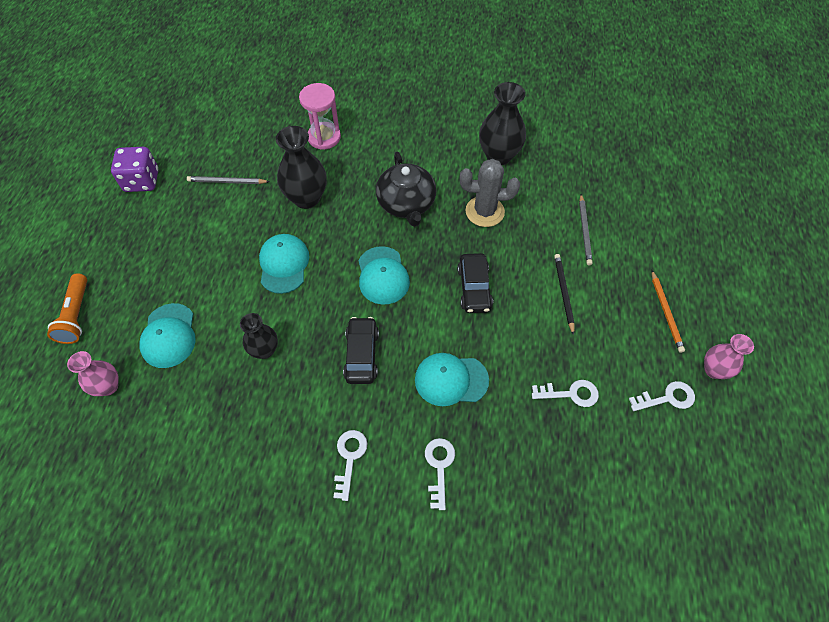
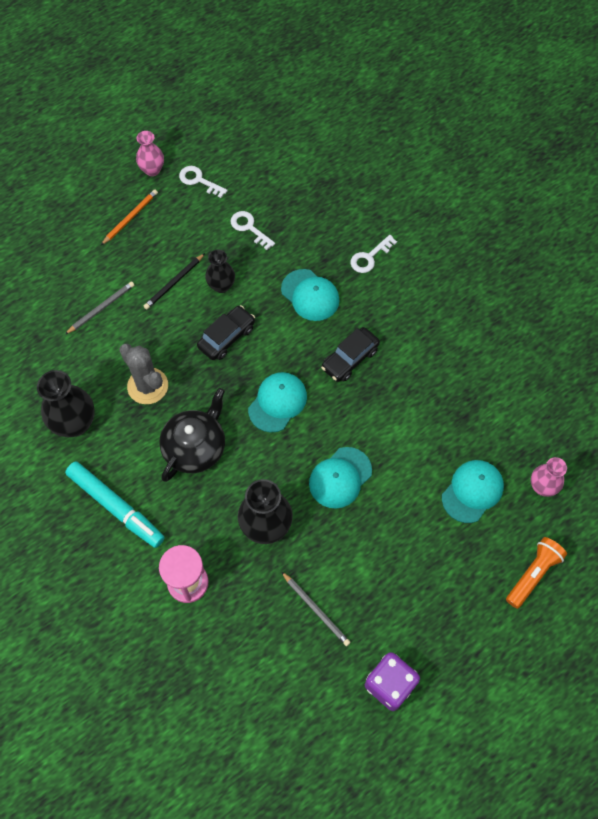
camera: 135 degrees left, 5 degrees up
black vase [240,313,278,359] -> black vase moved to [205,250,235,293]
white key [333,430,368,501] -> none
none -> turquoise marker [65,461,165,548]

